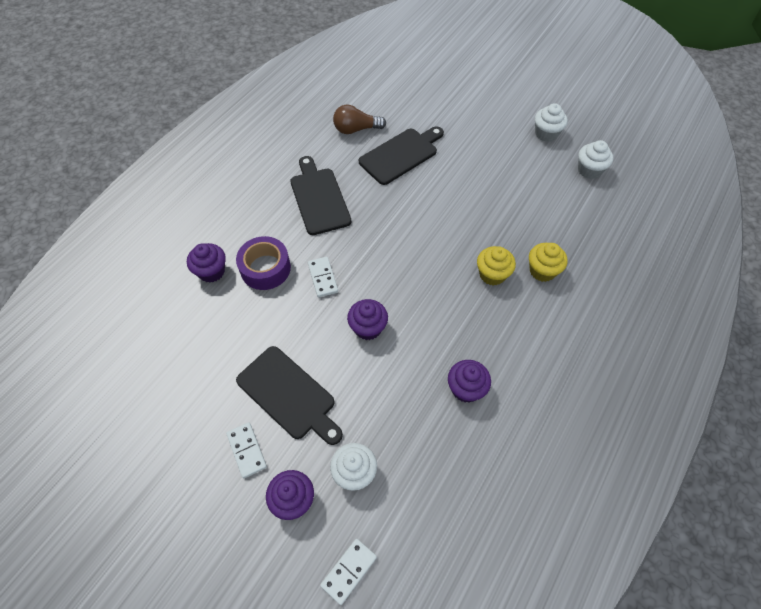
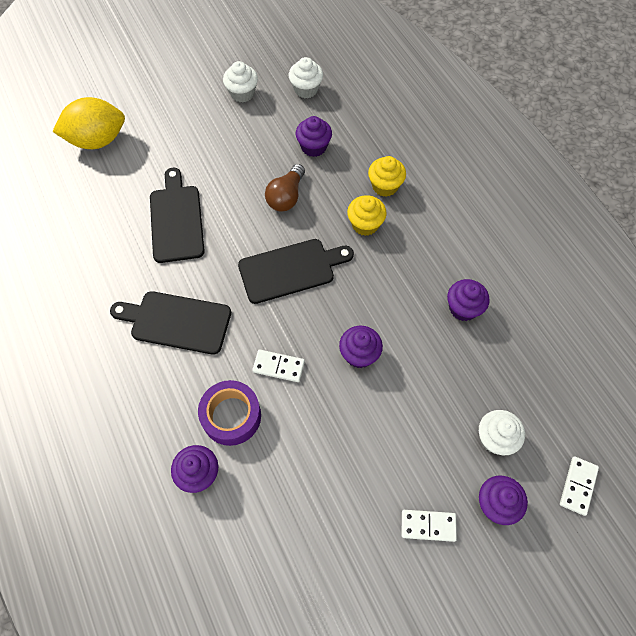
camera: 60 degrees left, 5 degrees up
black cutting board [236,346,343,445] -> black cutting board moved to [238,239,354,304]
white domino [320,539,377,605] -> white domino turned 45 degrees clockwise [560,456,599,516]
brown light bulb [333,105,386,134] -> brown light bulb moved to [265,164,305,212]
none -> yellow lemon [53,97,125,149]
none -> purple cupcake [296,116,332,157]

